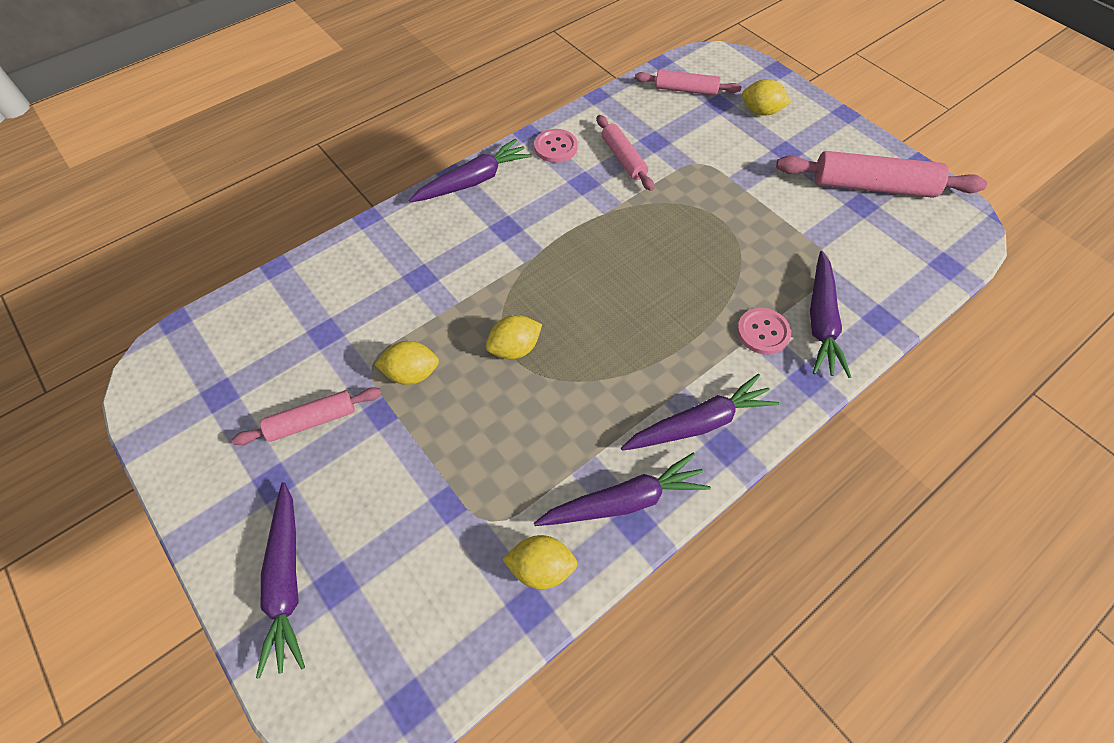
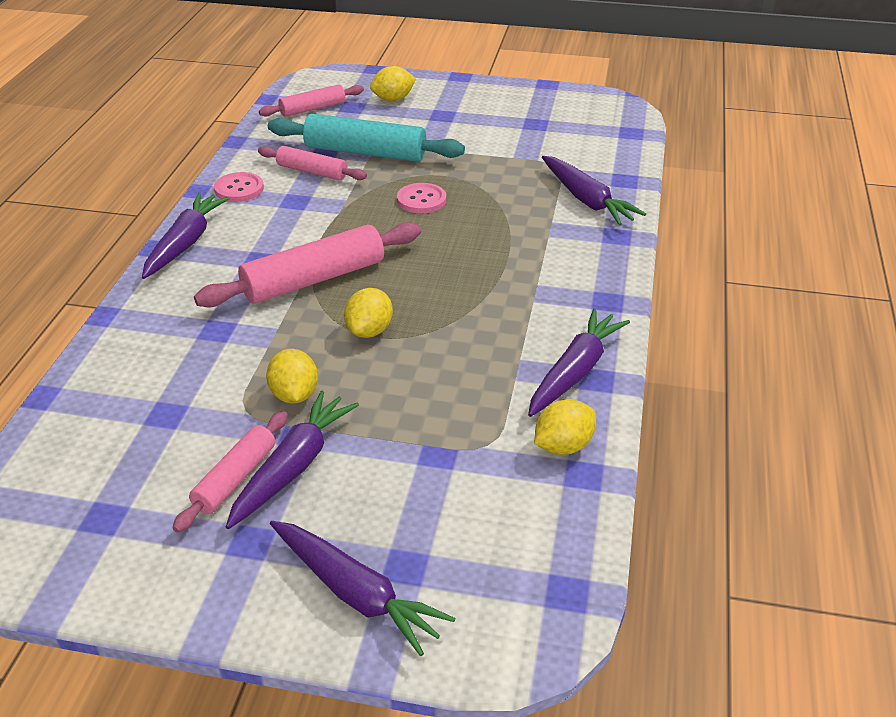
camera: 40 degrees left, 20 degrees down
yellow lemon [375,341,439,385] -> yellow lemon turned 60 degrees counterclockwise [266,349,318,404]
purple carrot [621,374,779,451] -> purple carrot moved to [226,391,359,529]
pink button [737,308,791,354] -> pink button moved to [397,183,446,213]
pink rolling pin [776,151,987,198] -> pink rolling pin moved to [194,222,421,308]
none -> turquoise rolling pin [268,114,465,162]

